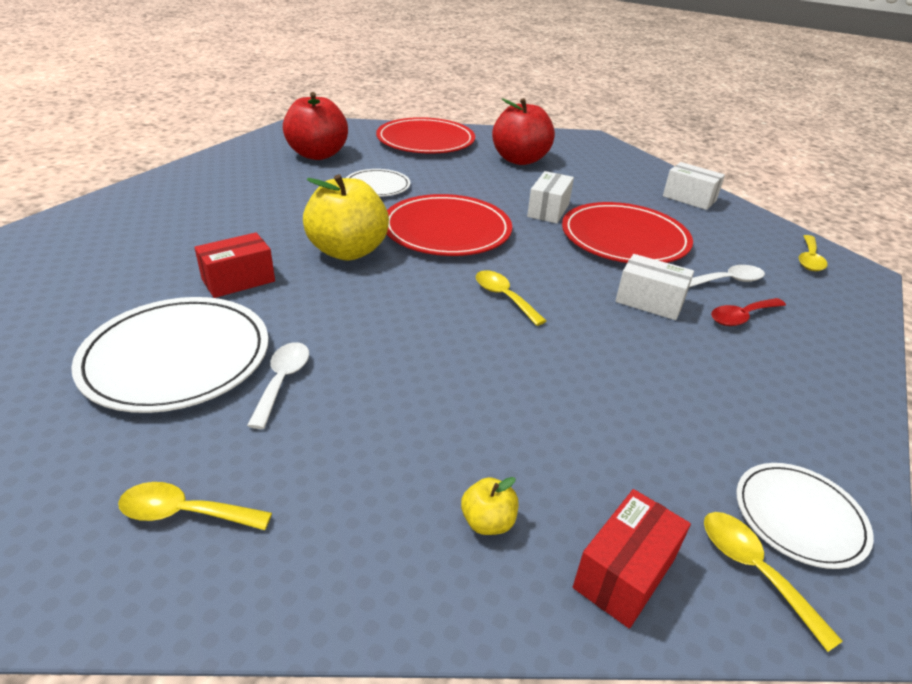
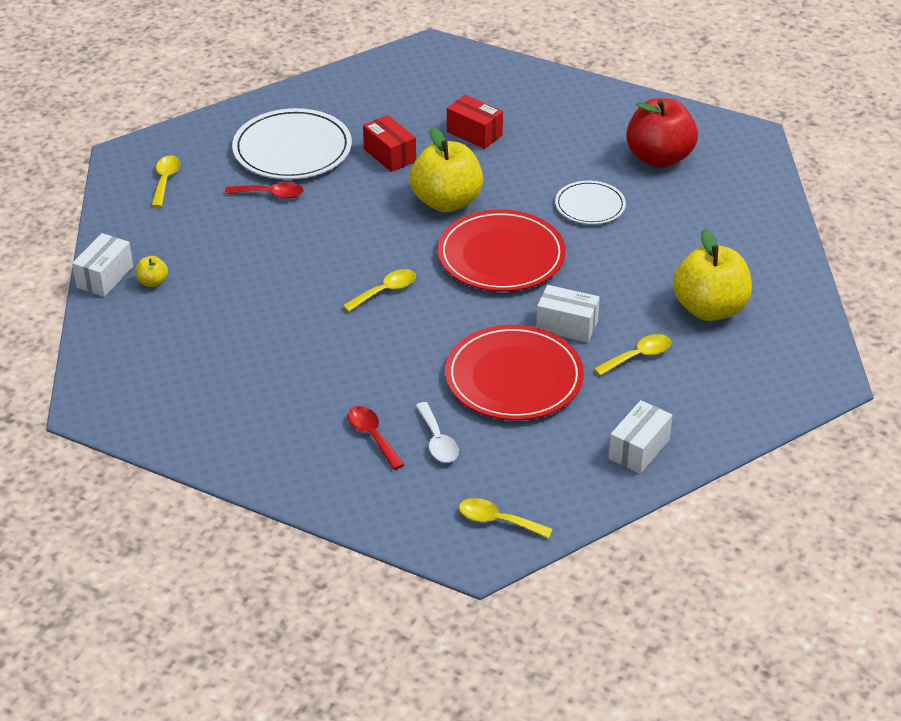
camera: 90 degrees right, 5 degrees up
white spoon [247,342,309,429] -> red spoon [225,182,304,199]
red plate [376,117,475,154] -> none
red apple [492,98,555,165] -> yellow apple [673,228,752,321]
red box [573,489,691,628] -> red box moved to [447,95,503,149]
white box [615,254,694,320] -> white box moved to [72,233,133,297]
yellow spoon [704,512,843,652] -> yellow spoon moved to [594,334,671,376]
white plate [736,463,874,569] -> none

